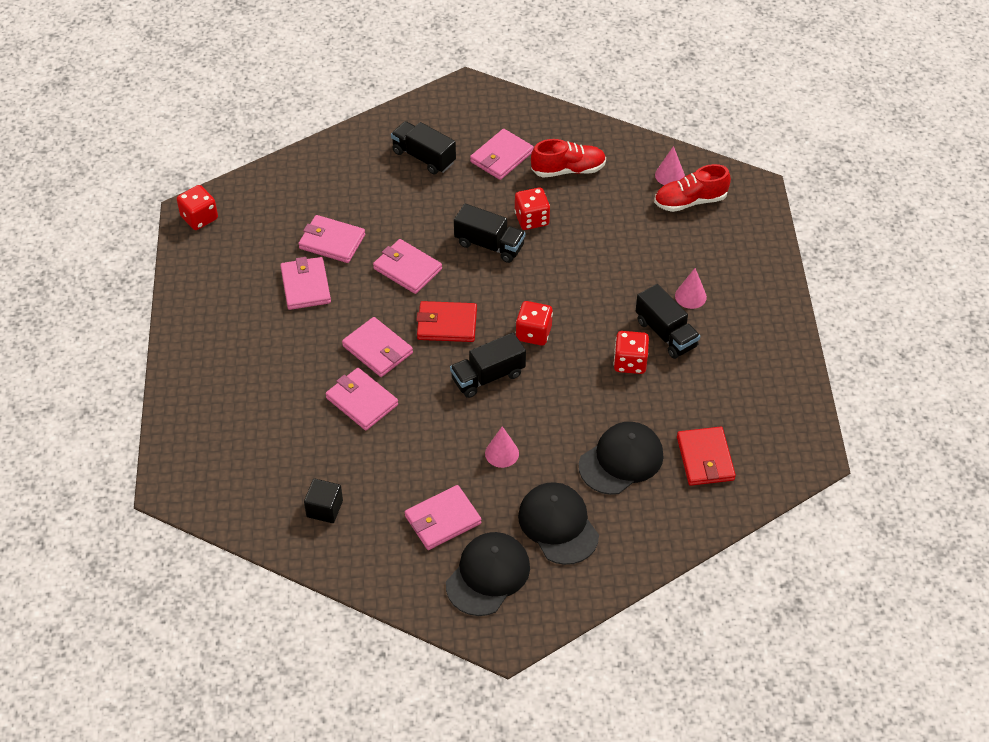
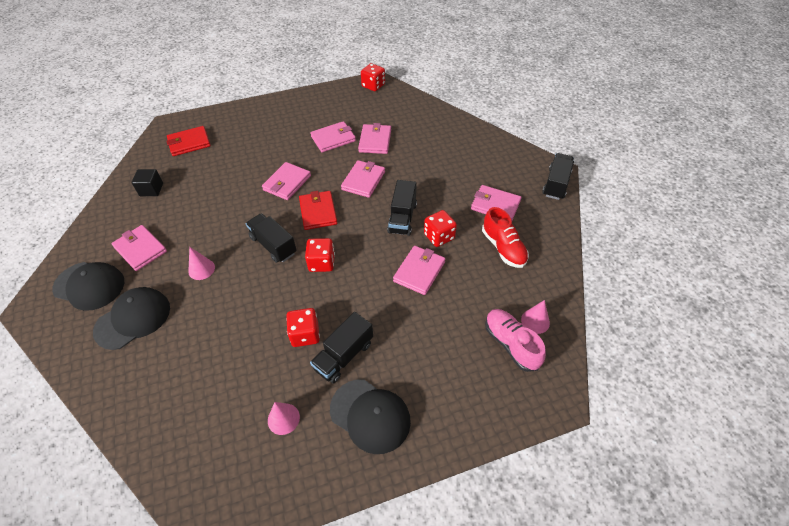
camera: 75 degrees right, 0 degrees up
pink wallet [326,368,398,430] -> pink wallet moved to [393,246,445,295]
black truck [391,121,456,174] -> black truck moved to [542,153,574,200]
black cap [579,422,664,495] -> black cap moved to [330,379,411,454]
red shoe [654,164,731,212] -> pink shoe [485,309,546,372]
pink cone [675,268,707,309] -> pink cone moved to [268,402,300,435]
red wallet [677,427,736,486] -> red wallet moved to [167,126,211,156]

